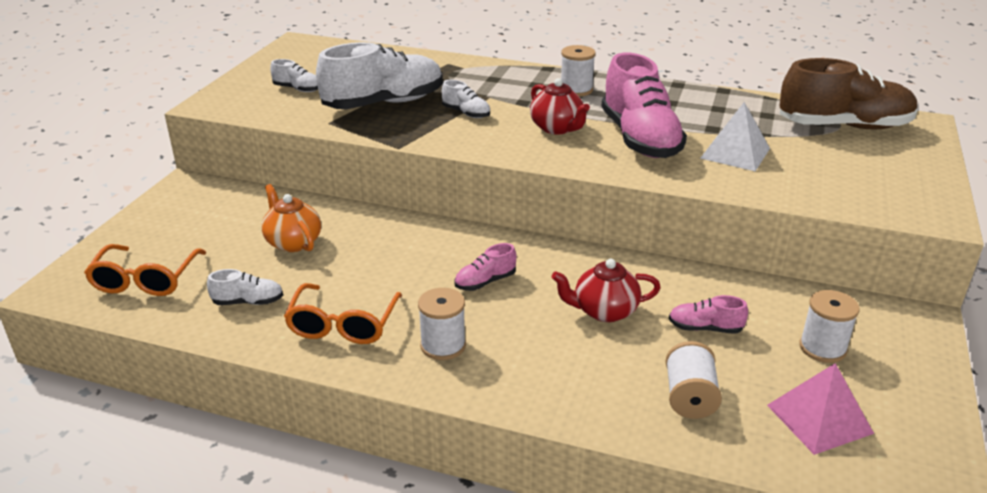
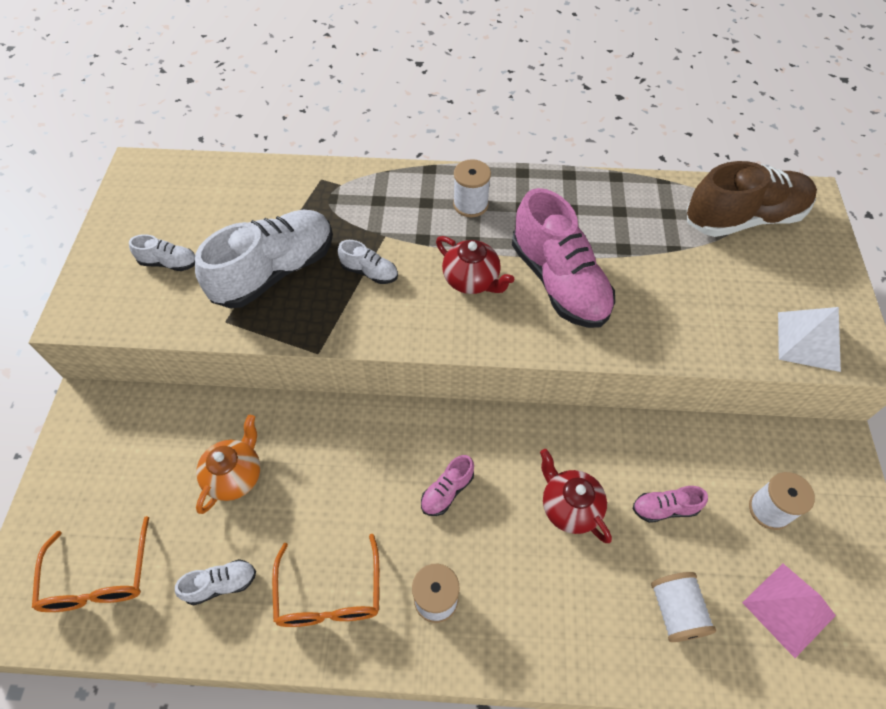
camera: 15 degrees left, 25 degrees up
orange teapot [261,184,321,252] -> orange teapot turned 75 degrees clockwise [196,415,260,514]
red teapot [552,259,661,322] -> red teapot turned 75 degrees clockwise [540,449,612,543]
white pyramid [700,102,770,171] -> white pyramid moved to [778,307,841,372]

